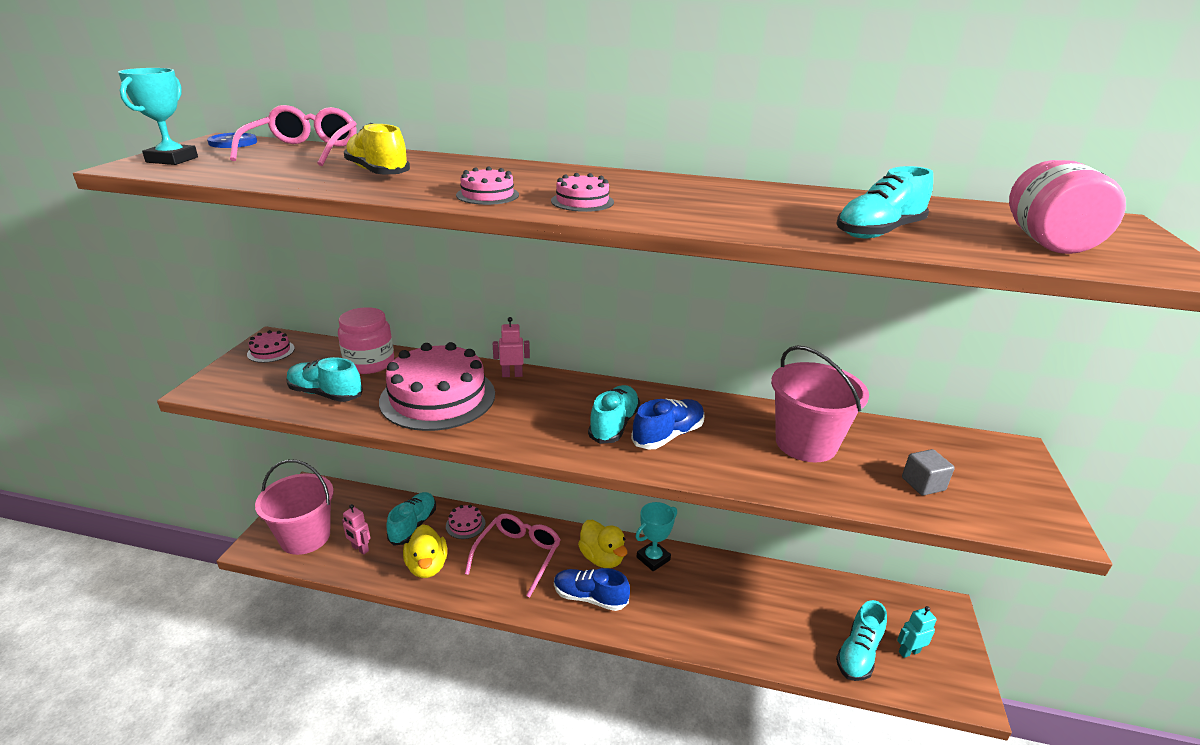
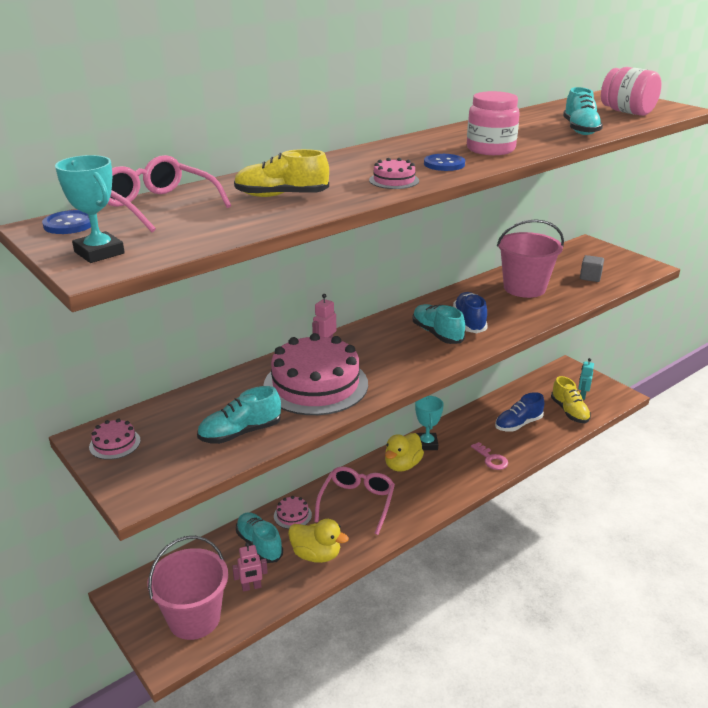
camera: 50 degrees left, 0 degrees up
pink jar [338,307,394,374] -> pink jar moved to [467,91,520,155]
pink glasses [465,514,561,597] -> pink glasses turned 45 degrees clockwise [314,466,395,535]
pink cake [551,173,614,212] -> blue button [424,154,465,171]
blue shoe [554,568,630,611] -> blue shoe moved to [495,392,545,432]
yellow duck [578,520,627,568] -> yellow duck turned 120 degrees clockwise [385,433,424,471]
turquoise shoe [836,600,887,681] -> yellow shoe [551,376,591,423]
none -> pink key [471,442,508,470]

